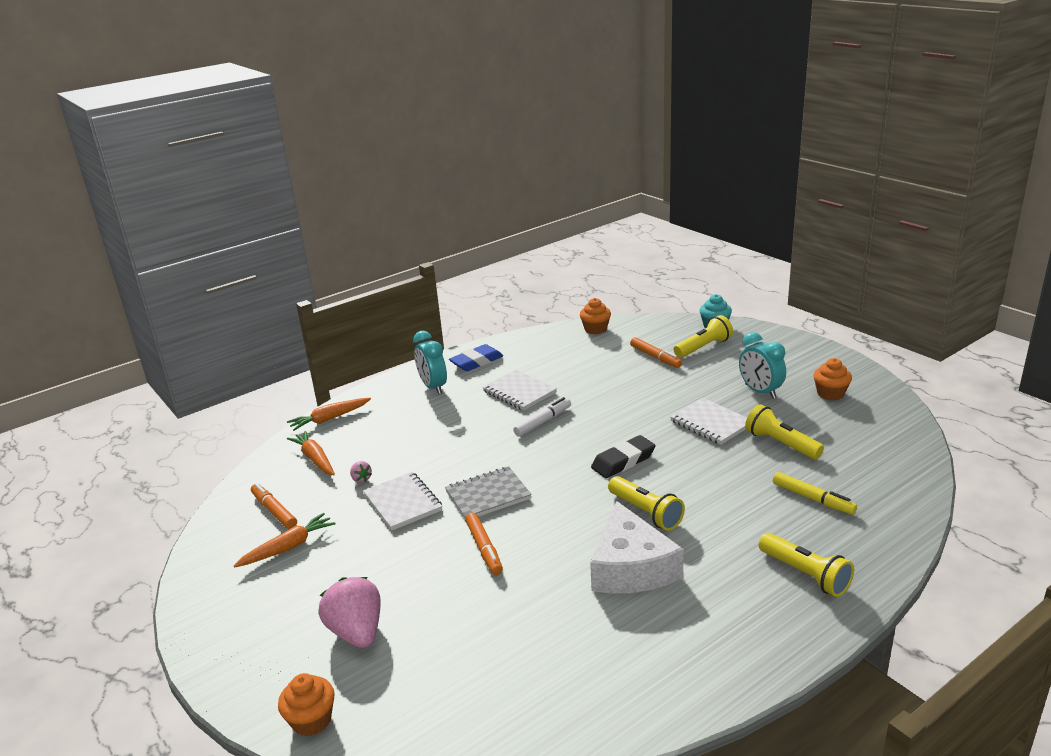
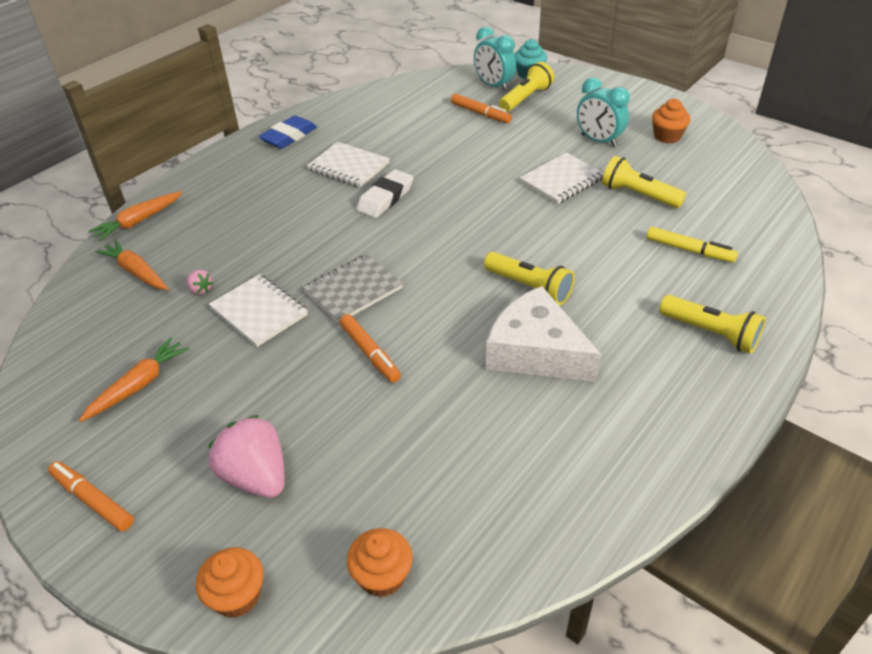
camera: 15 degrees left, 15 degrees up
orange marker [251,483,297,529] -> orange marker moved to [48,461,134,531]
turquoise clock [413,331,447,394] -> turquoise clock moved to [474,27,516,92]
white marker [513,397,571,437] -> white eraser [357,169,414,218]
orange cupcake [580,298,611,334] -> orange cupcake moved to [347,528,413,597]
white cheese [590,501,684,593] -> white cheese turned 150 degrees clockwise [486,286,601,382]
black eraser [591,435,655,478] -> none
white notebook [670,398,747,445] -> white notebook turned 75 degrees counterclockwise [520,152,604,204]

